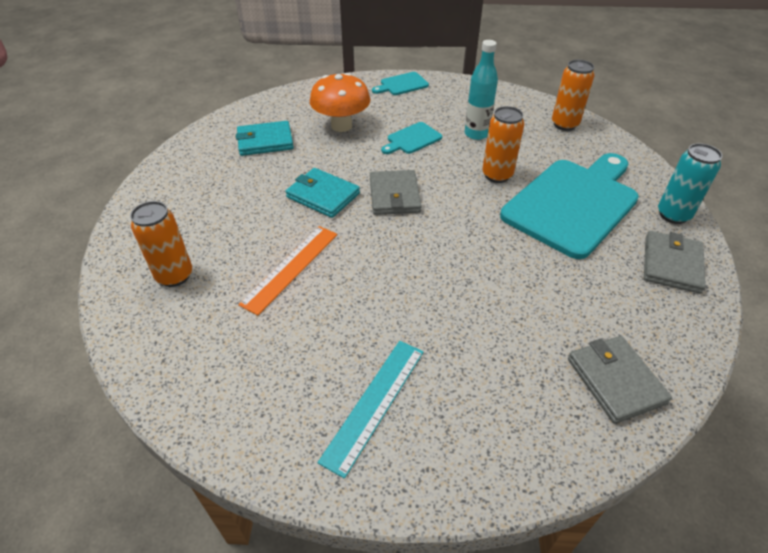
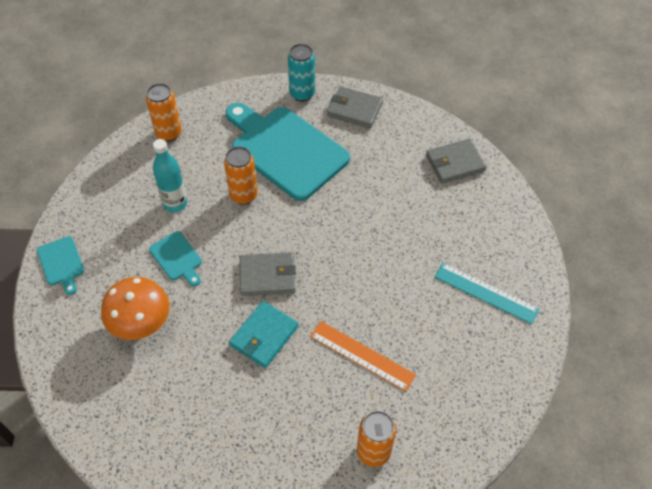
camera: 90 degrees left, 10 degrees up
turquoise wallet [236,121,294,156] -> none

